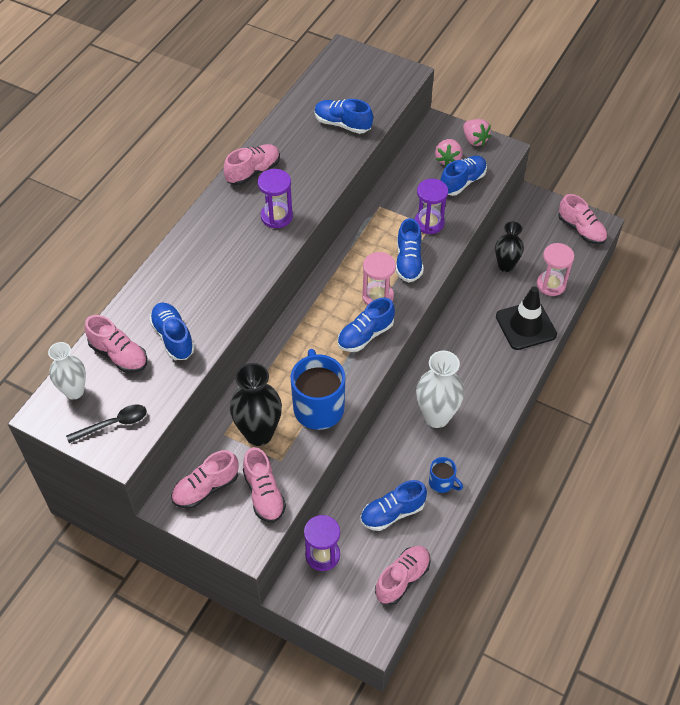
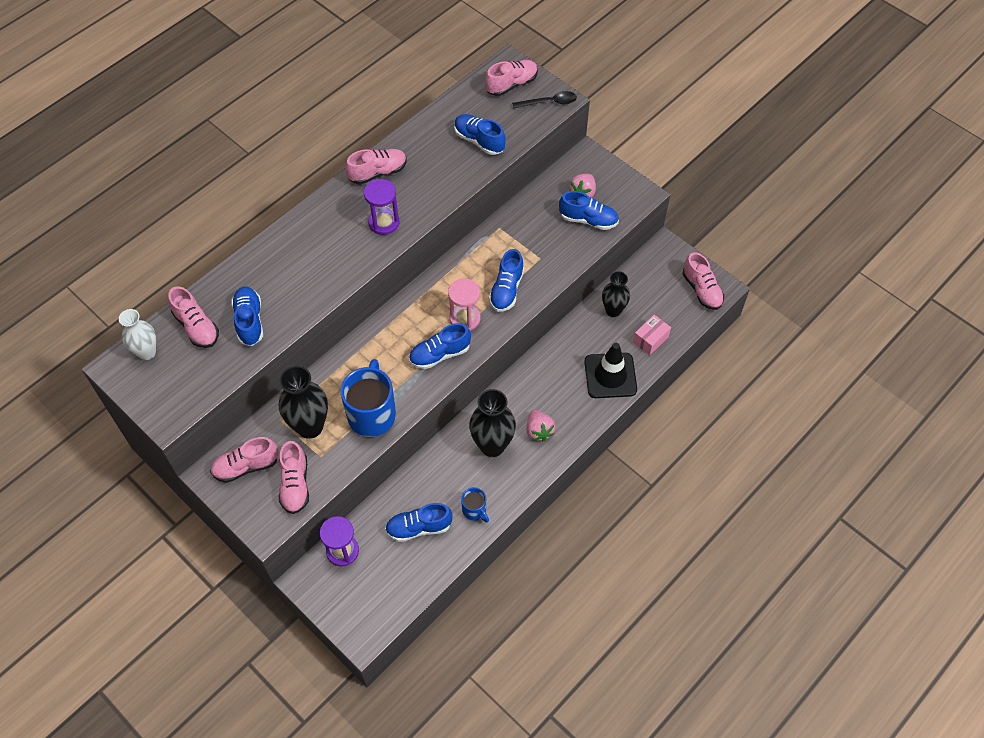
camera: 15 degrees right, 5 degrees up
black spoon [66,404,147,443] -> black spoon moved to [512,91,577,109]
pink shoe [375,546,431,605] -> pink shoe moved to [485,60,538,96]
purple hourglass [415,179,448,234] -> none
white vase [416,351,464,428] -> black vase [469,389,516,457]
blue shoe [441,156,487,196] -> blue shoe turned 45 degrees clockwise [559,191,619,230]
pink strawberry [463,119,491,146] -> pink strawberry moved to [526,410,555,442]
pink hourglass [537,243,574,296] -> pink box [633,315,671,355]

